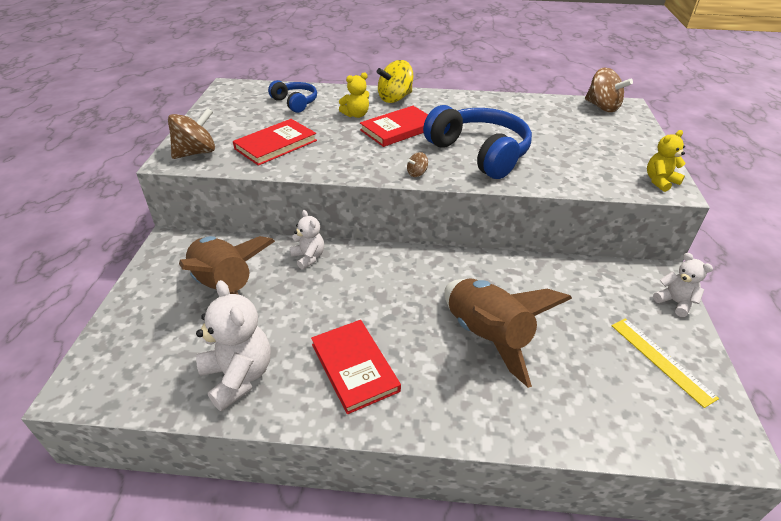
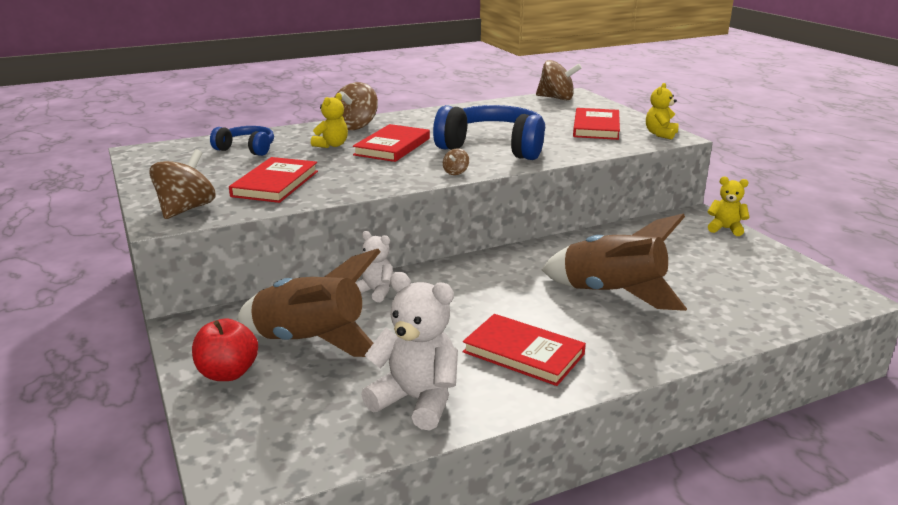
camera: 30 degrees left, 15 degrees down
yellow spinning top [377,60,413,103] -> brown spinning top [334,82,378,130]
yellow ruler [611,318,719,408] -> none
white teddy bear [653,253,713,317] -> yellow teddy bear [708,177,749,236]
none -> red apple [192,318,258,381]
none -> red book [573,108,620,140]

